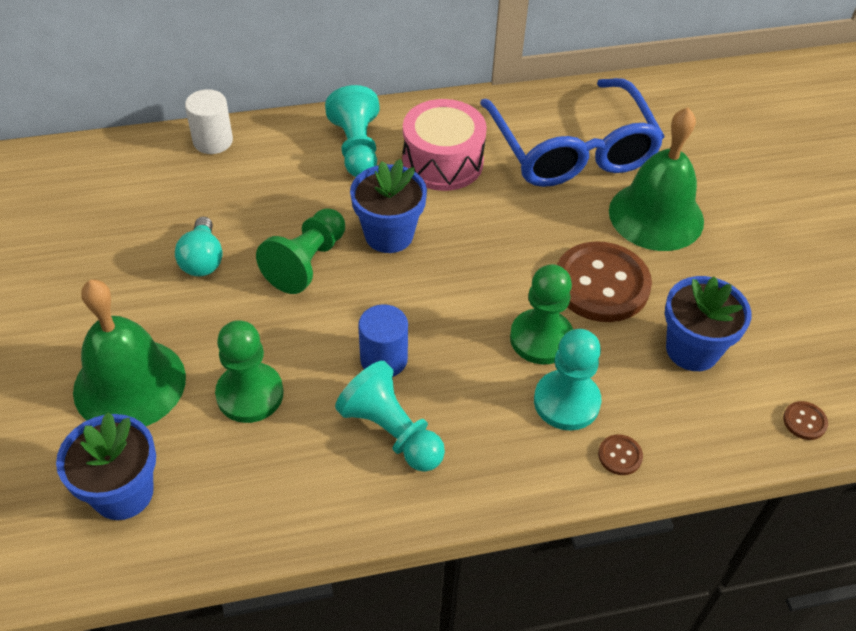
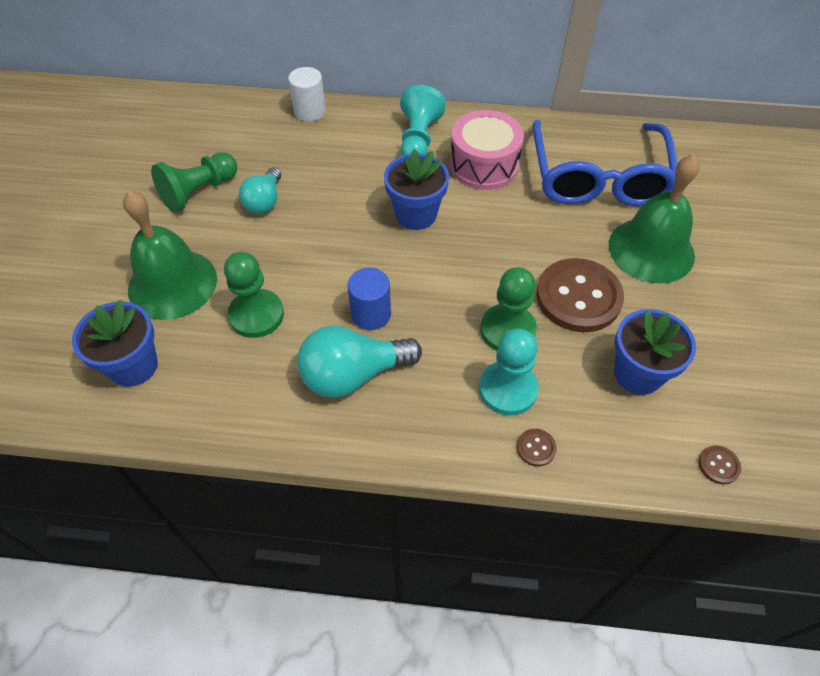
camera: 20 degrees right, 5 degrees up
green pawn [256,208,345,294] -> green pawn moved to [151,152,237,213]
turquoise pawn [335,361,445,472] -> turquoise light bulb [297,325,422,398]

